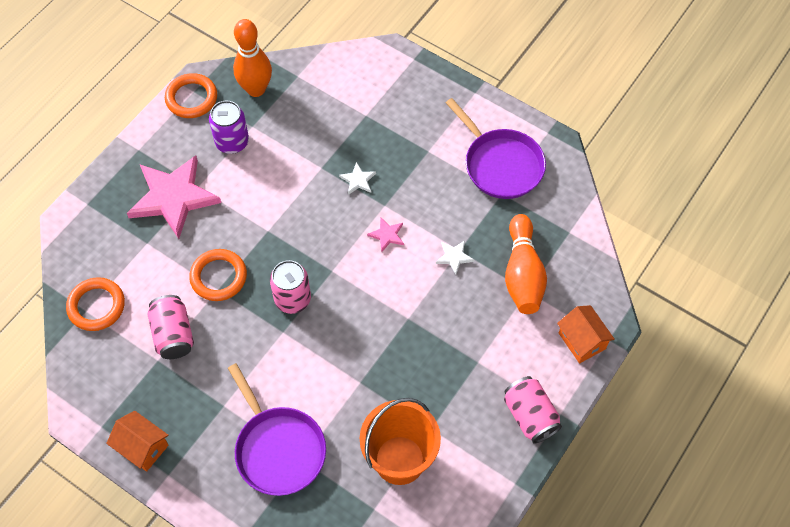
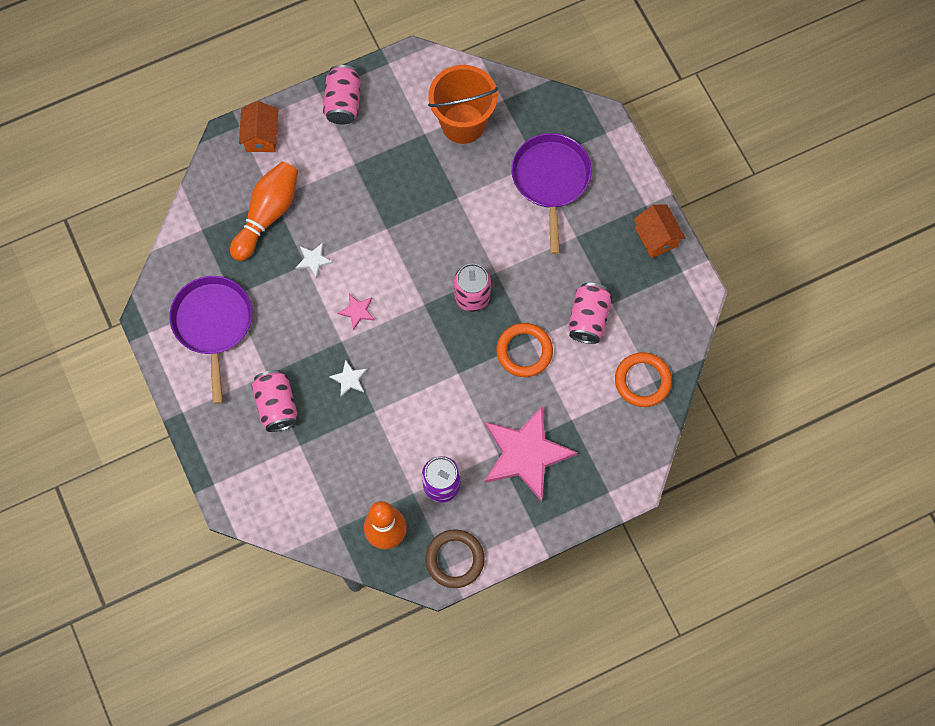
camera: 150 degrees left, 10 degrees up
orange ring [165,73,217,118] -> brown ring [425,529,485,588]
none -> pink can [252,370,297,432]

